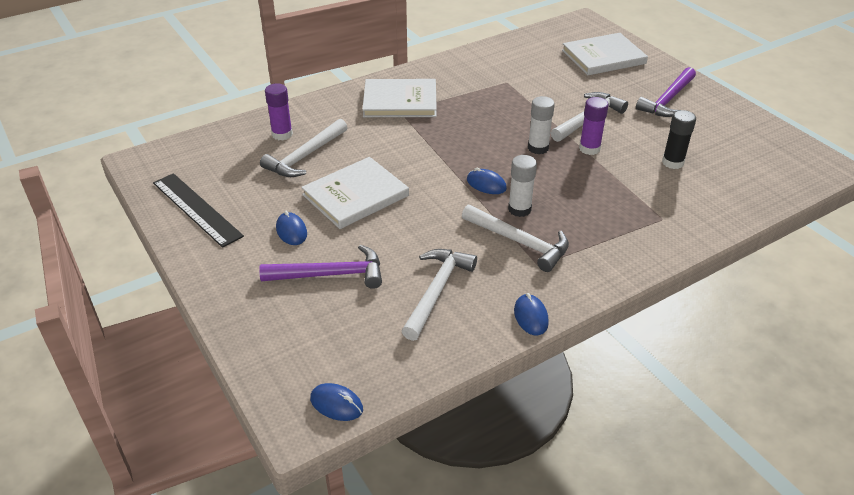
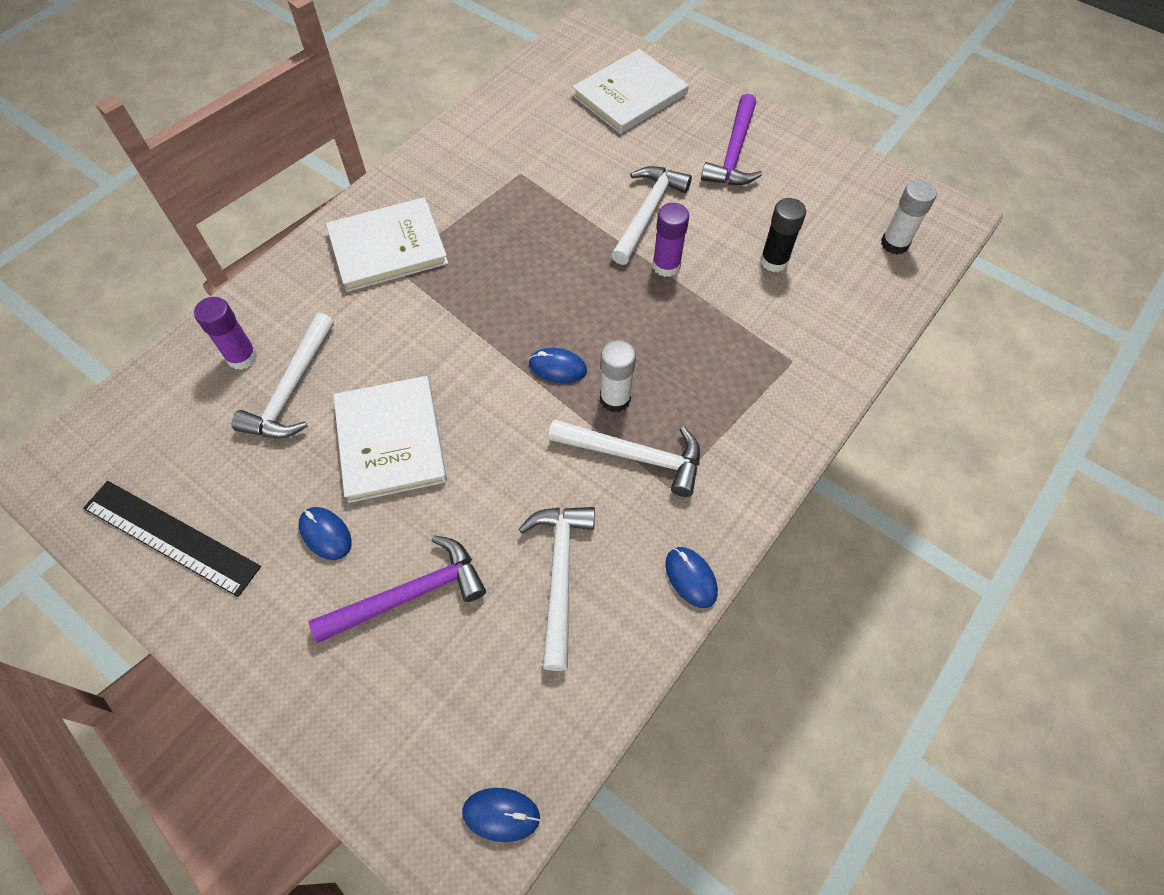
camera: 20 degrees left, 20 degrees up
white book [301,157,409,229] -> white book turned 45 degrees counterclockwise [334,376,447,503]
white glue stick [528,96,555,154] -> white glue stick moved to [881,180,937,255]

